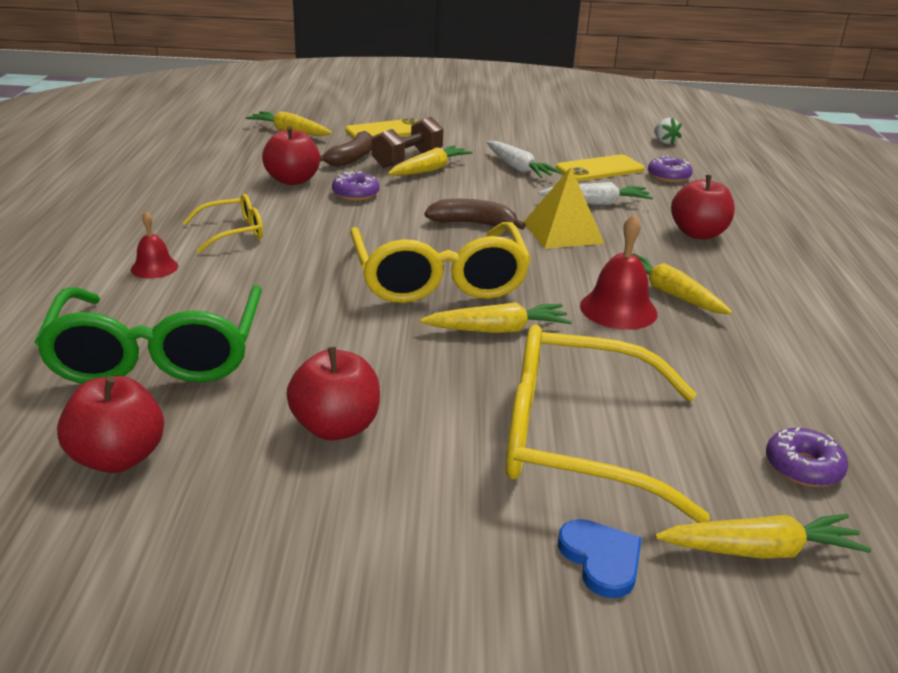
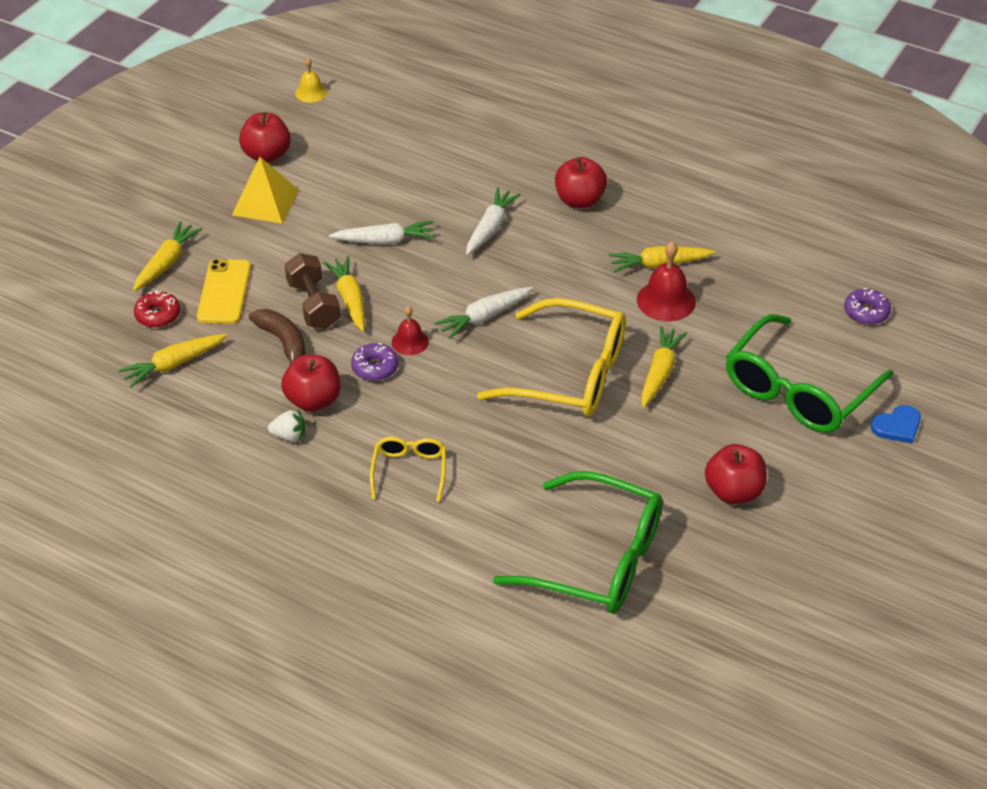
camera: 60 degrees left, 15 degrees up
red apple [57,376,164,473] -> red apple moved to [239,112,291,163]
red bell [131,211,178,279] -> red bell moved to [392,306,429,355]
brown banana [425,199,526,230] -> white carrot [435,287,533,339]
yellow glasses [506,325,710,523] -> green glasses [726,314,894,433]
yellow pyramid [524,167,604,249] -> yellow pyramid moved to [232,157,299,223]
yellow phone [556,155,644,181] -> none
blue heart [558,519,642,598] -> blue heart turned 150 degrees clockwise [871,405,921,444]
purple donut [648,156,693,183] -> none
white strawberry [654,117,682,145] -> white strawberry moved to [268,409,305,442]
yellow carrot [655,514,871,559] -> yellow carrot moved to [133,221,202,291]
none -> red donut [134,290,180,328]
none -> yellow bell [295,58,327,103]

